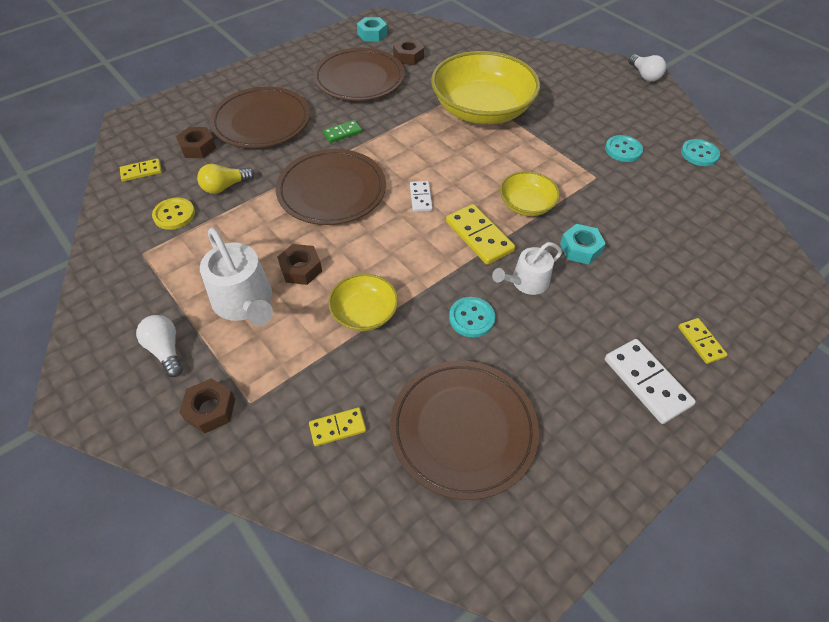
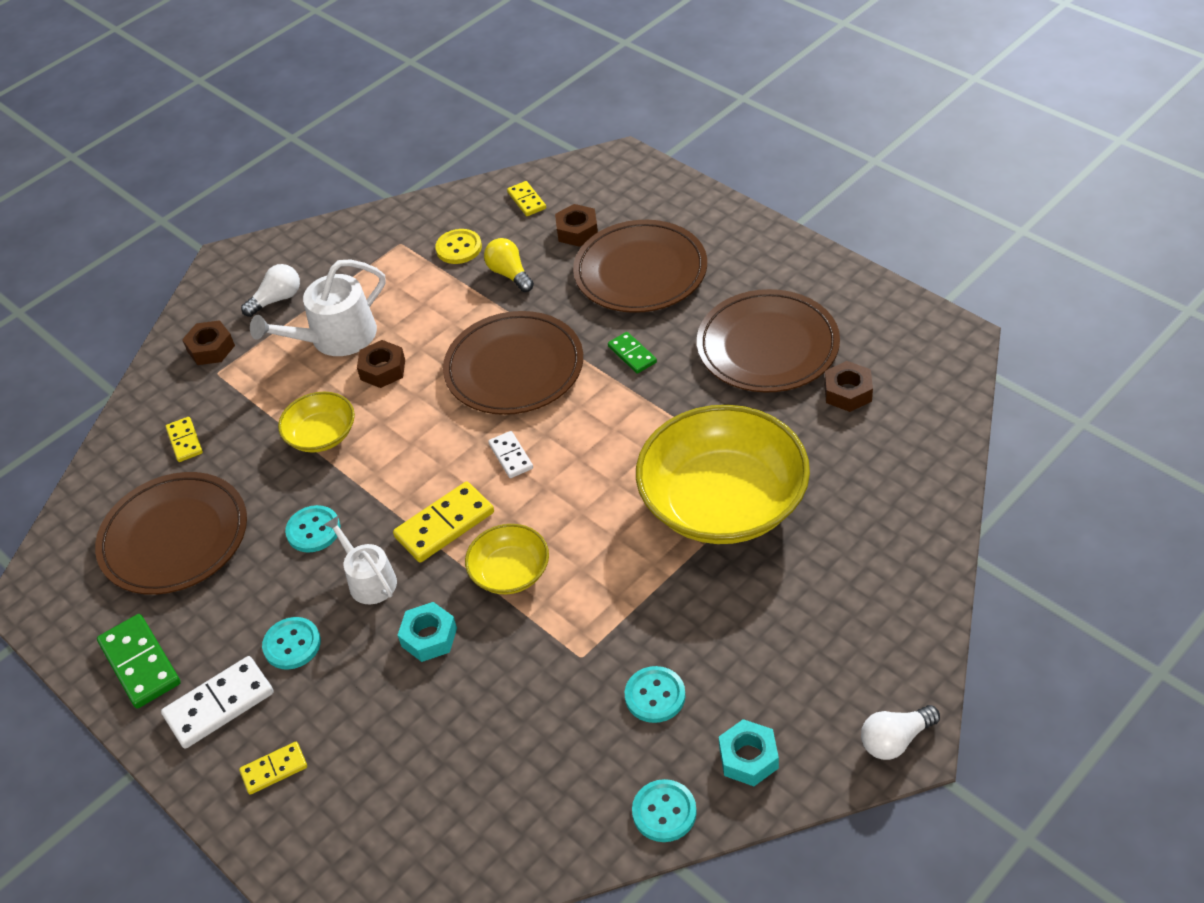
camera: 90 degrees right, 5 degrees down
turquoise nut [357,17,387,42] -> turquoise nut moved to [719,719,779,786]
white domino [410,181,433,212] -> white domino turned 75 degrees clockwise [488,431,533,478]
none -> green domino [97,614,181,709]
none -> turquoise button [262,617,321,670]

